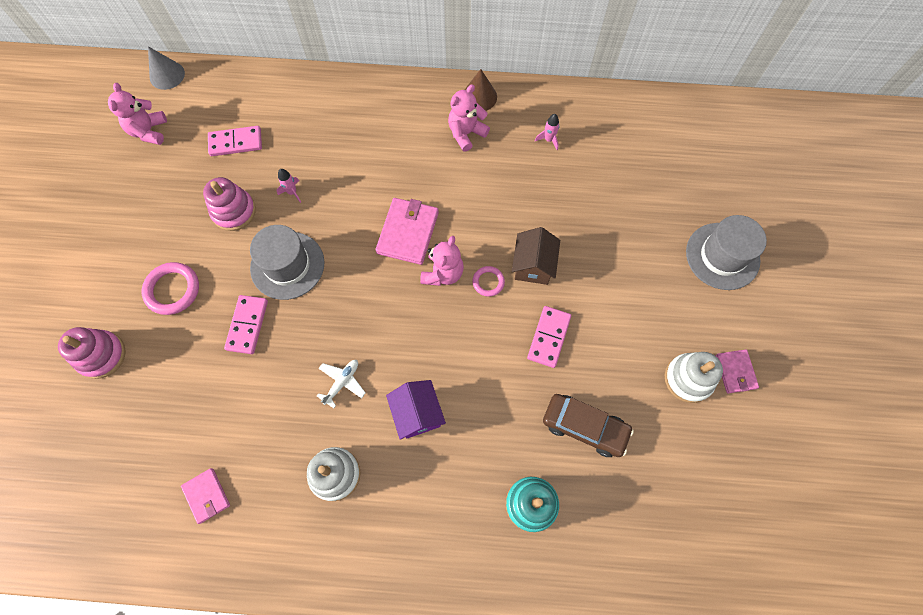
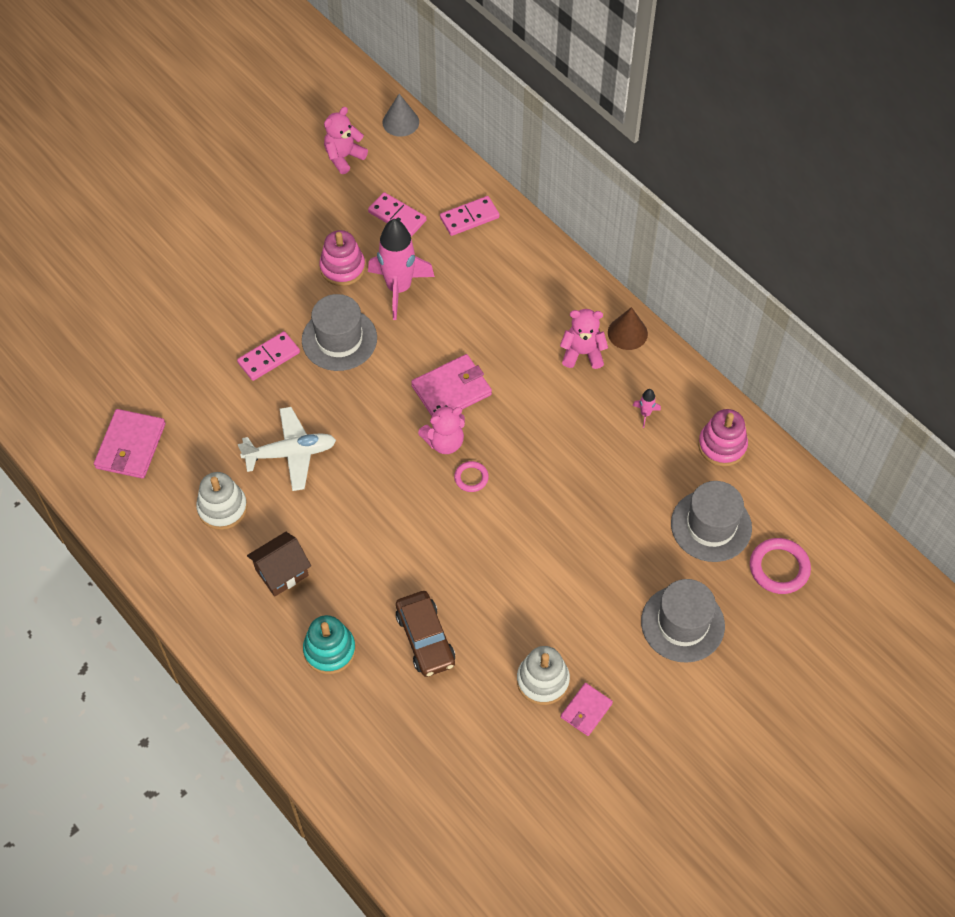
camera: 45 degrees right, 10 degrees down
pink stacking toy [58,327,126,379] -> pink stacking toy moved to [698,409,748,466]
pink ring [142,262,199,315] -> pink ring moved to [750,538,811,594]
pink wallet [181,468,230,524] -> pink wallet [94,409,165,479], size x1.66
pink rocket [277,169,301,203] -> pink rocket [368,219,435,320], size x2.48
white plane [317,360,366,408] -> white plane [238,407,336,491], size x1.78
purple house [386,380,446,440] -> none
brown house [512,227,560,285] -> brown house moved to [247,532,311,597]
pink domino [527,306,571,368] -> pink domino moved to [440,196,500,236]
none -> grey hat [671,481,752,562]

